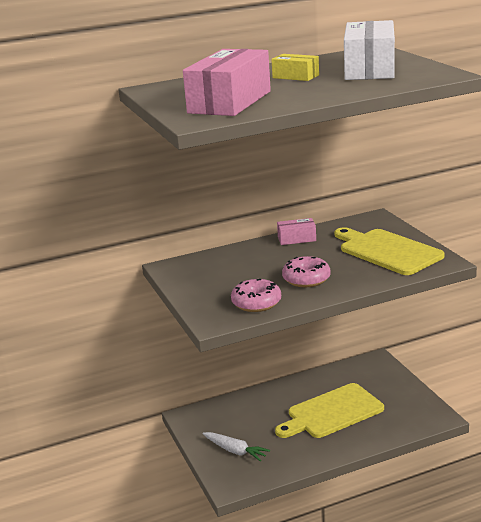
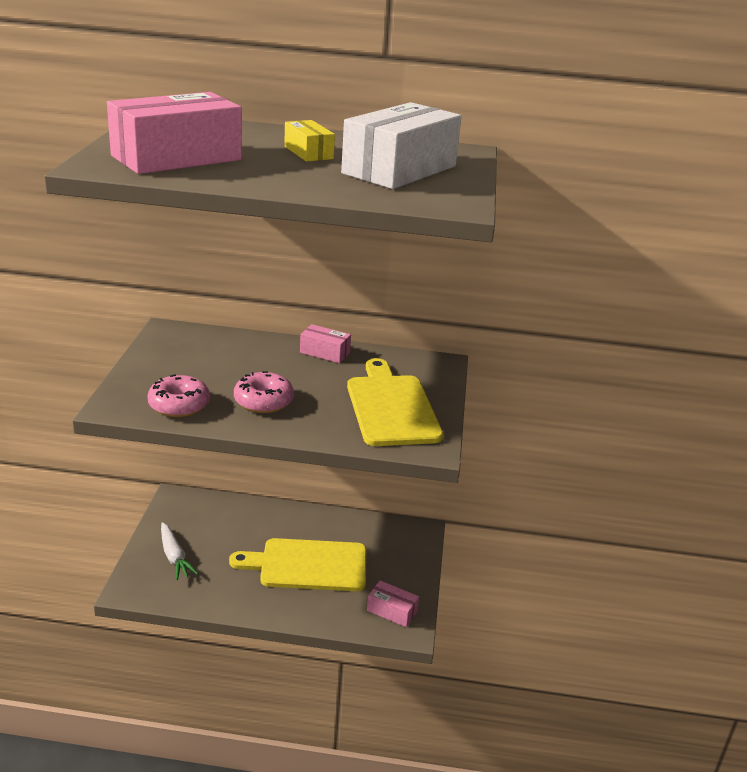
camera: 25 degrees right, 5 degrees up
none -> pink box [367,580,419,627]

